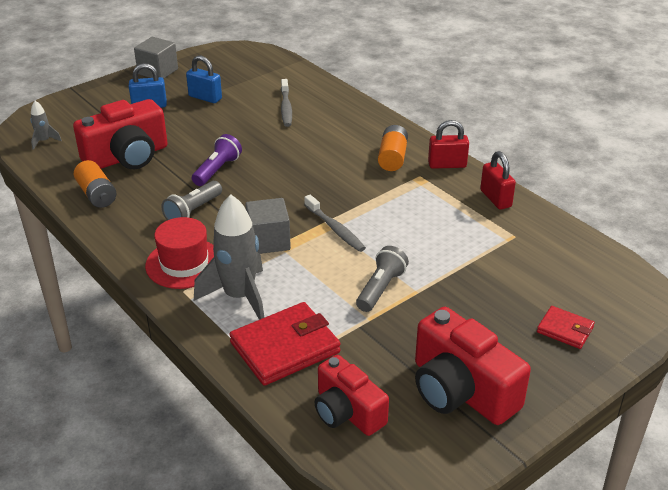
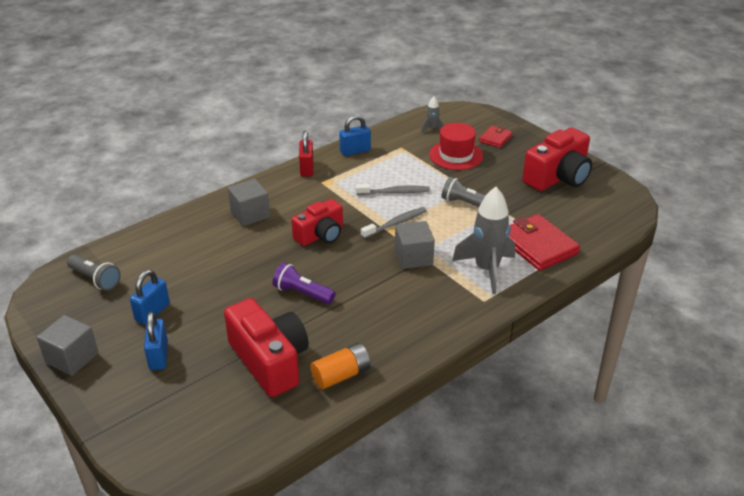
camera: 90 degrees left, 0 degrees up
grey rocket [30,101,62,150] -> grey rocket moved to [421,96,444,133]
red hat [145,217,214,289] -> red hat moved to [429,123,483,170]
grey flashlight [161,181,222,220] -> grey flashlight moved to [67,255,121,291]
grey toothbrush [281,79,292,127] -> grey toothbrush moved to [356,184,430,195]
red camera [315,355,389,436] -> red camera moved to [292,199,343,246]
orange battery [378,125,408,171] -> none
red padlock [480,151,516,210] -> blue padlock [339,115,371,156]
none -> grey cube [228,179,270,226]

